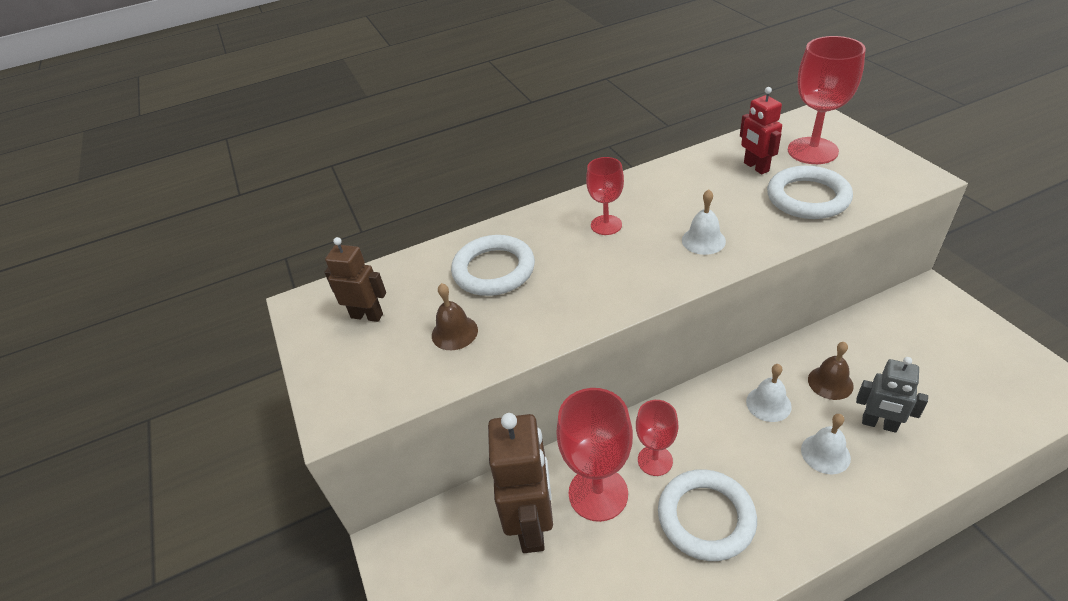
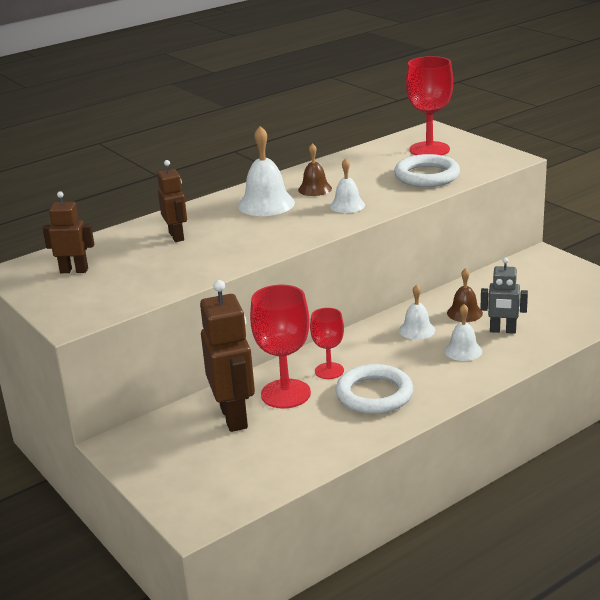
camera: 15 degrees left, 15 degrees down
brown bell [432,283,478,350] -> brown bell moved to [298,143,332,196]
white ring [451,235,535,296] -> brown robot [157,160,187,242]
red goblet [586,157,624,235] -> white bell [238,126,295,216]
red robot [740,87,782,174] -> none

